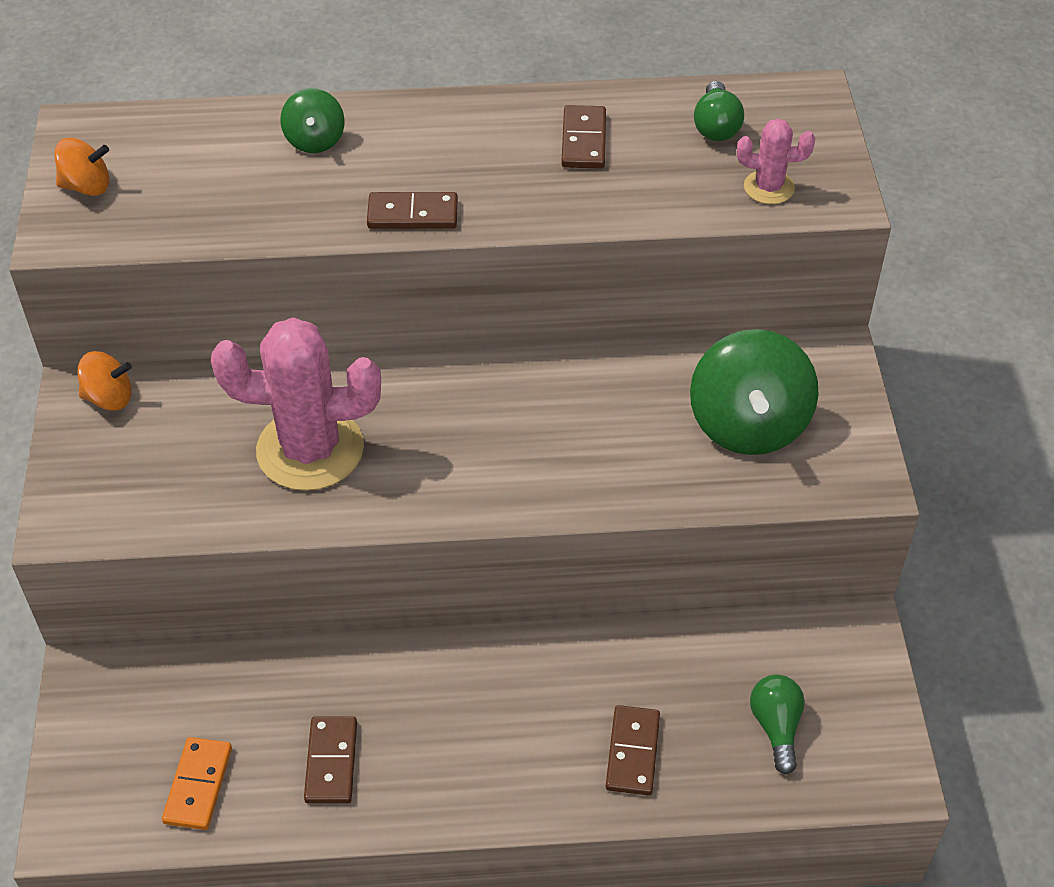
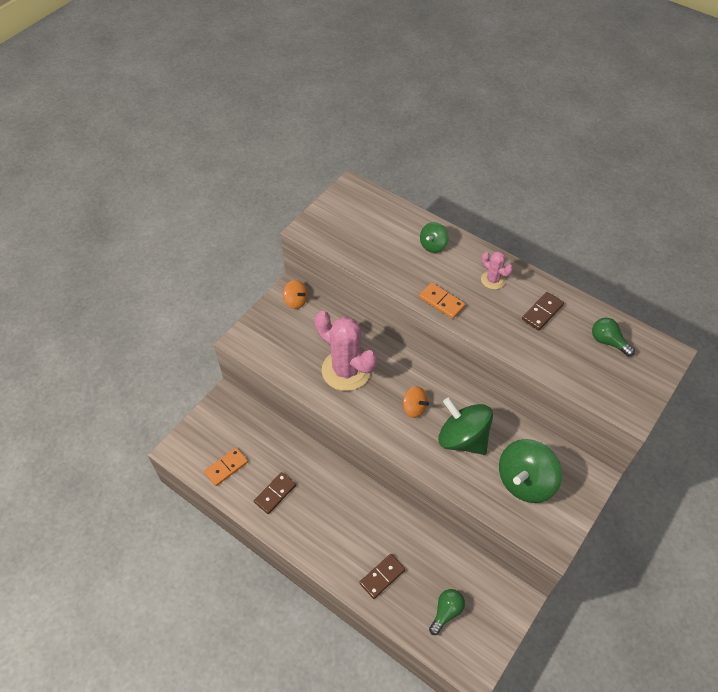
camera: 40 degrees right, 5 degrees up
orange spinning top [55,138,109,196] -> orange spinning top moved to [402,386,429,418]
brown domino [367,192,458,229] -> orange domino [419,283,465,319]
green light bulb [694,81,744,141] -> green light bulb turned 90 degrees clockwise [592,318,635,357]
pink cactus [737,119,815,204] -> pink cactus moved to [481,251,513,289]
none -> green spinning top [438,397,493,455]

